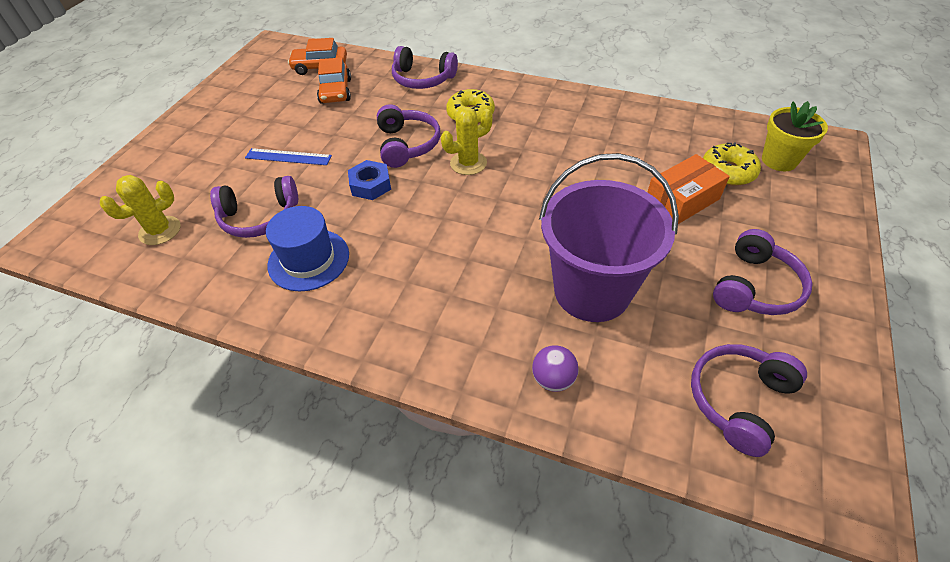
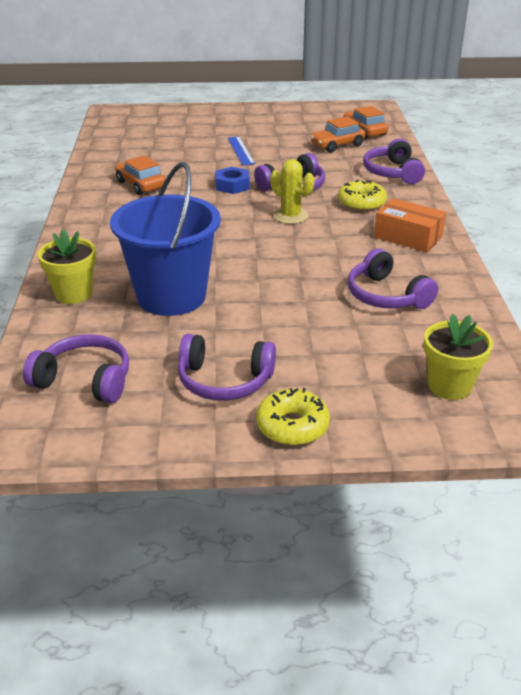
camera: 65 degrees right, 15 degrees down
yellow cactus [100,175,180,245] -> none
purple headphones [210,176,298,238] -> purple headphones moved to [348,248,438,309]
blue hat [266,206,349,291] -> orange car [115,155,166,195]
purple ball [532,345,579,392] -> yellow flower pot [38,229,96,304]
purple bucket [539,153,679,322] -> blue bucket [110,162,221,316]
orange box [647,154,730,224] -> orange box moved to [374,198,446,252]
yellow donut [703,142,761,186] -> yellow donut moved to [256,388,330,446]

